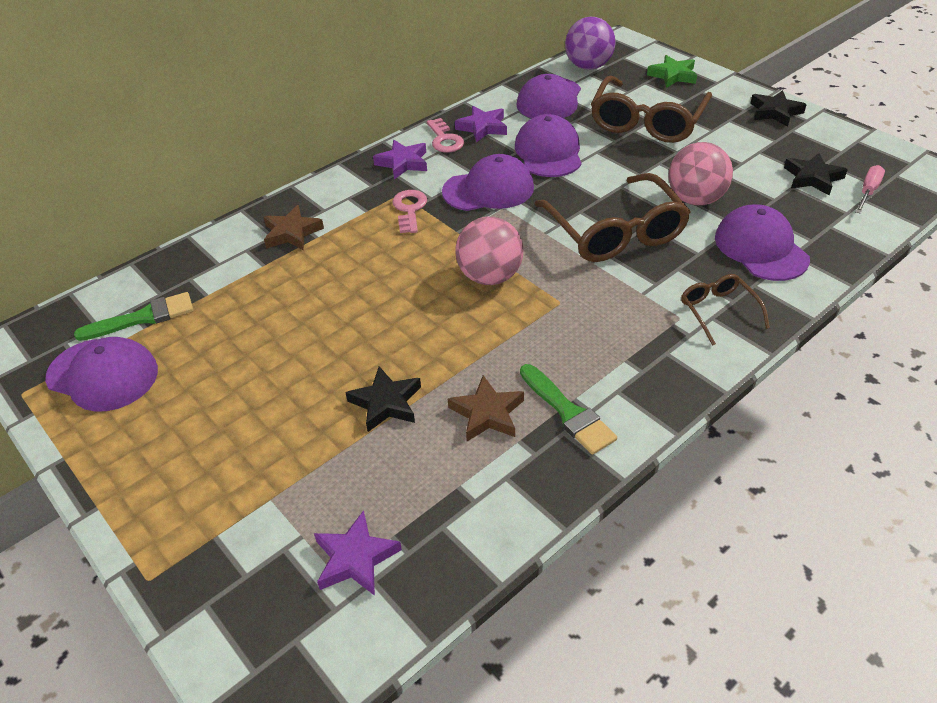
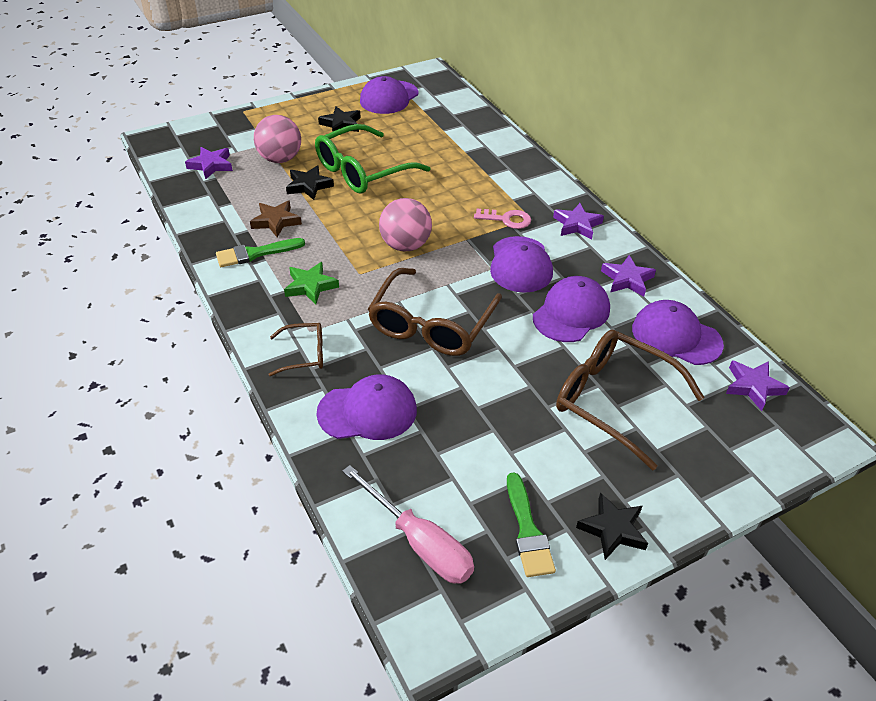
camera: 100 degrees right, 0 degrees up
green brush [74,292,193,341] -> green brush moved to [507,472,556,577]
brown star [264,205,324,250] -> none
pink key [427,118,464,153] -> none
purple cap [515,114,582,177] -> purple cap turned 60 degrees counterclockwise [533,276,610,342]
brown glasses [534,173,691,262] -> brown glasses turned 60 degrees counterclockwise [368,268,502,356]
purple ball [565,17,615,70] -> purple star [726,360,790,411]
green star [647,55,697,88] -> green star moved to [284,262,339,305]
pink ball [668,142,733,206] -> pink ball moved to [254,115,301,163]
black star [784,153,848,195] -> black star moved to [318,107,361,132]
pink screwdriver [855,165,885,214] -> pink screwdriver [342,465,474,584], size x1.78
none -> green glasses [315,124,430,194]

